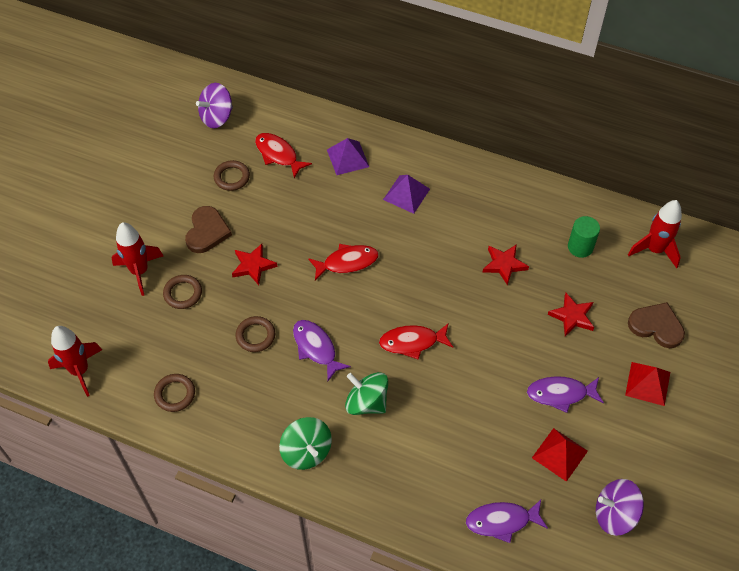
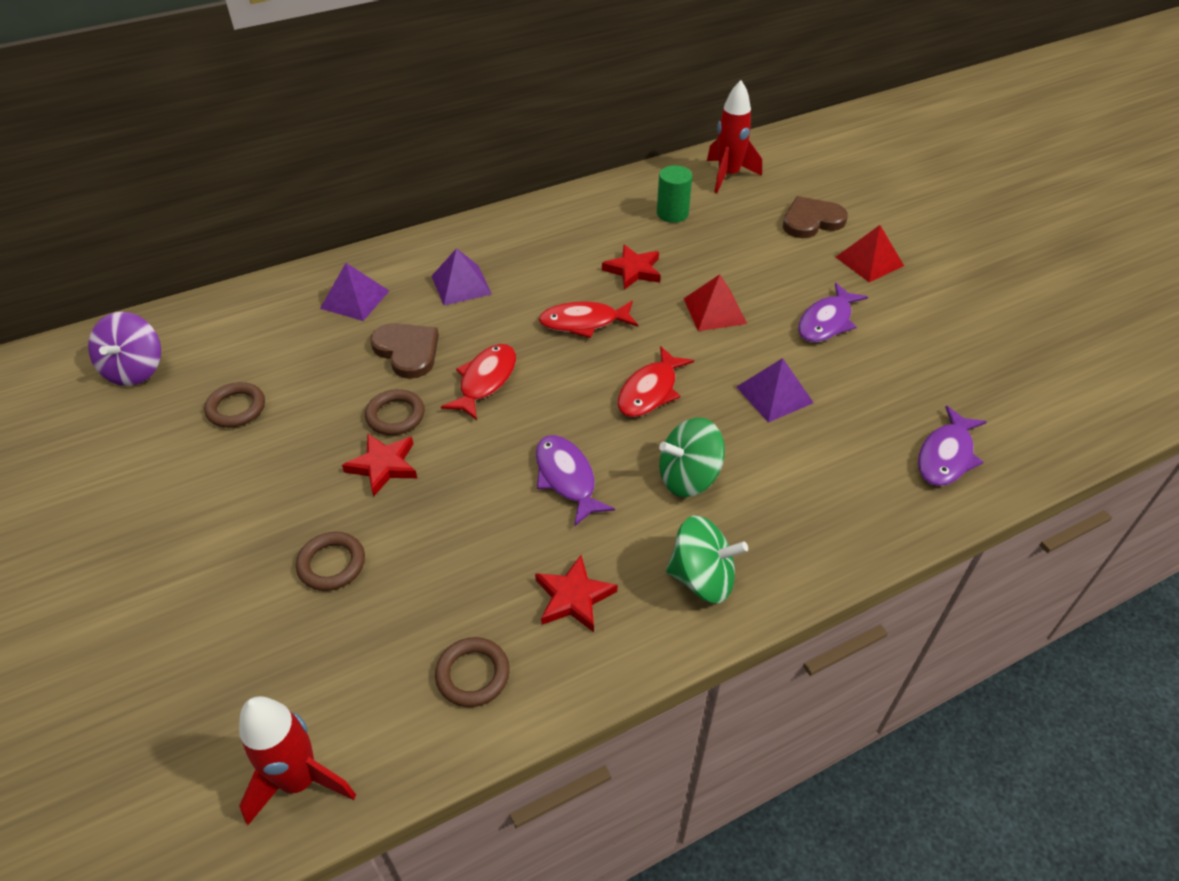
camera: 50 degrees left, 10 degrees down
red rocket [112,222,163,296] -> none
brown heart [185,206,232,253] -> brown heart moved to [370,323,439,379]
brown ring [236,316,275,352] -> brown ring moved to [365,389,425,435]
red fish [255,133,312,178] -> red fish moved to [539,301,638,338]
purple fish [293,320,351,381] -> purple fish turned 60 degrees clockwise [536,435,615,526]
red pyramid [532,428,588,482] -> red pyramid moved to [684,274,747,331]
red star [548,293,594,336] -> red star moved to [535,555,617,632]
purple spinning top [596,479,644,536] -> none
none -> purple pyramid [737,358,814,422]

